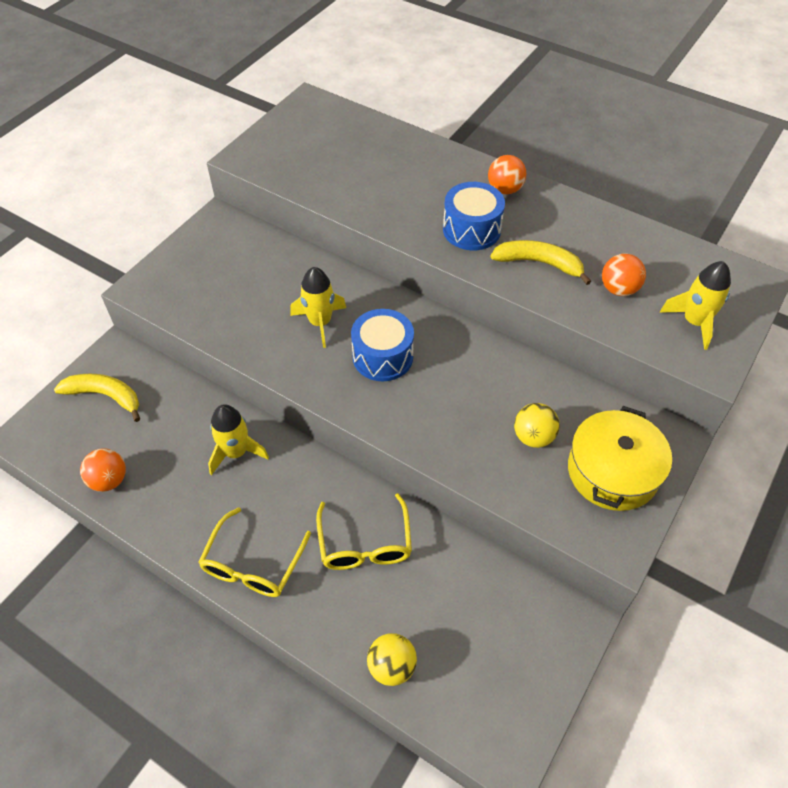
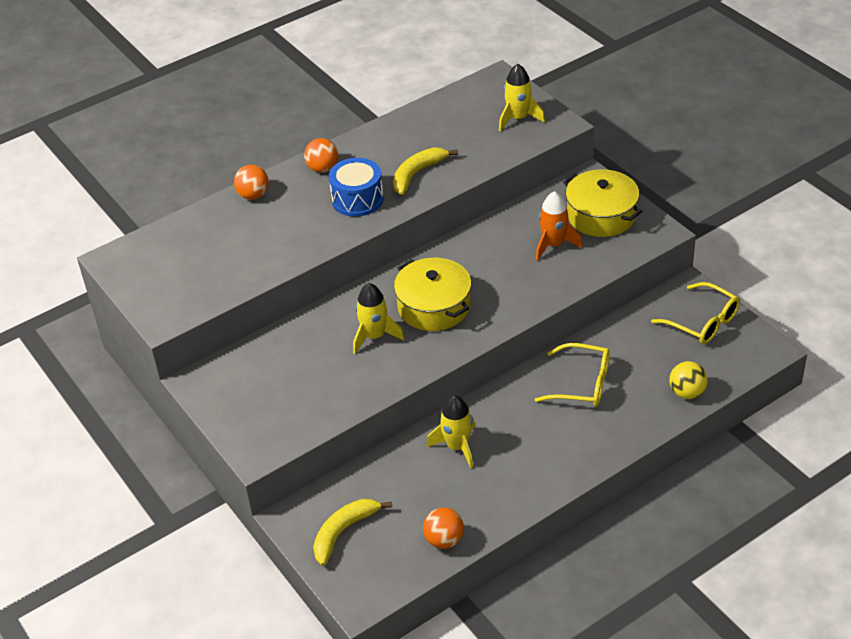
camera: 65 degrees left, 10 degrees down
yellow glasses [198,507,311,597] -> yellow glasses moved to [651,282,740,344]
blue drum [351,309,414,381] -> yellow pot [394,258,472,331]
yellow ball [514,403,560,448] -> orange rocket [536,191,583,261]
orange ball [602,253,646,296] -> orange ball moved to [234,165,269,200]

